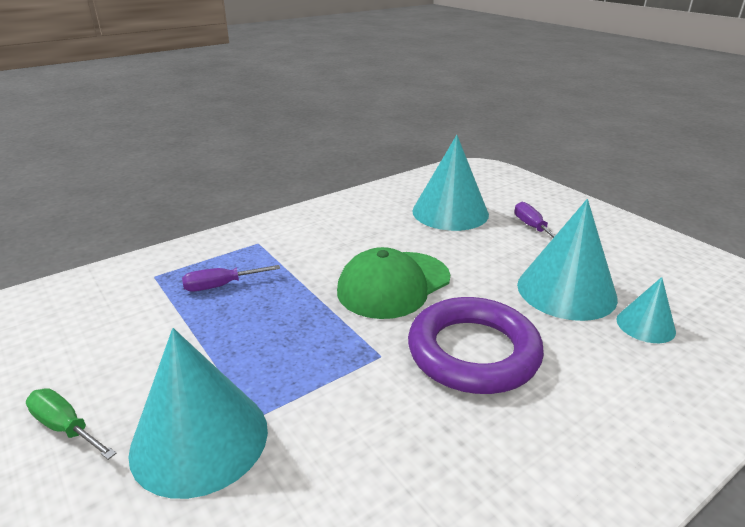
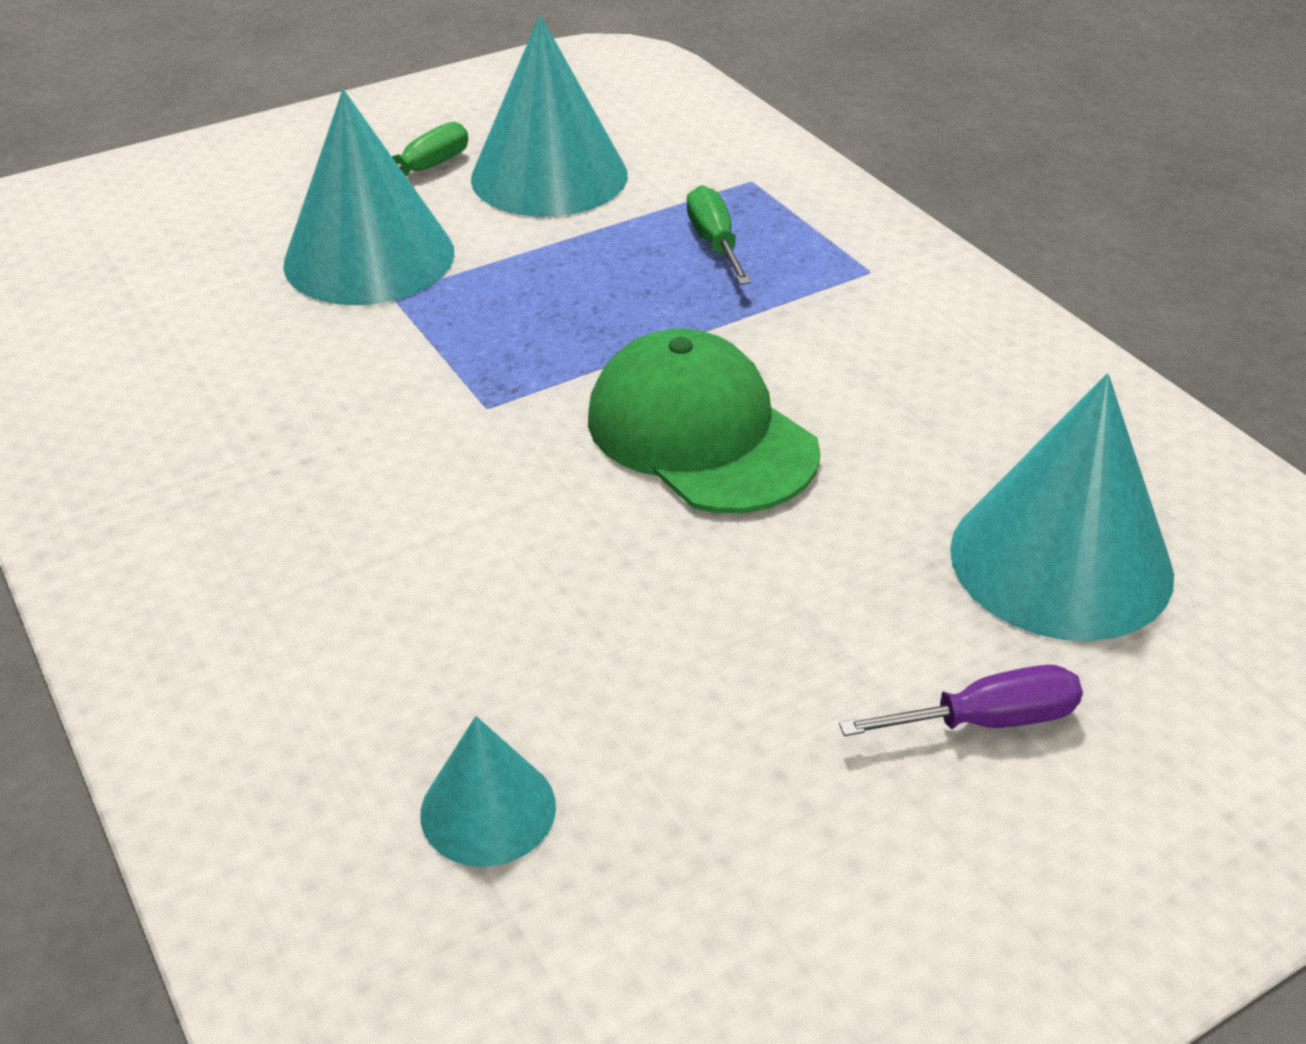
camera: 95 degrees right, 10 degrees up
purple screwdriver [182,265,280,291] -> green screwdriver [687,185,751,285]
purple ring [408,297,544,394] -> none
turquoise cone [517,199,618,321] -> turquoise cone moved to [471,15,628,217]

